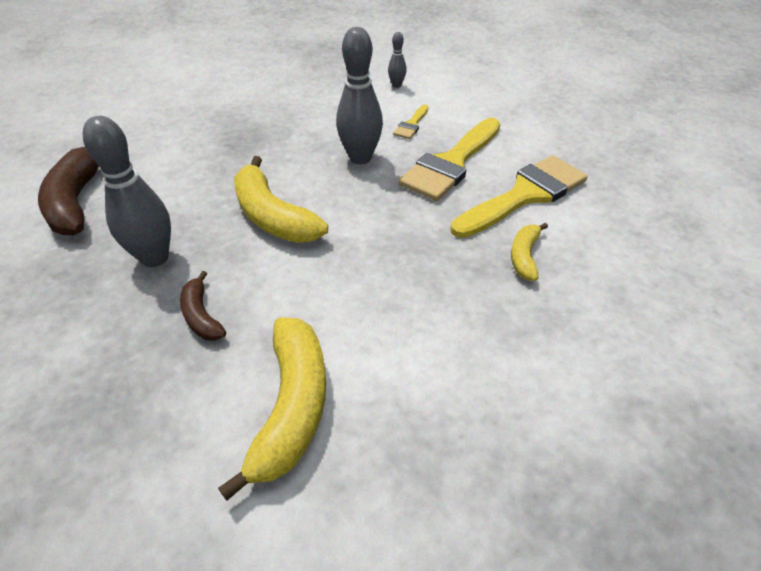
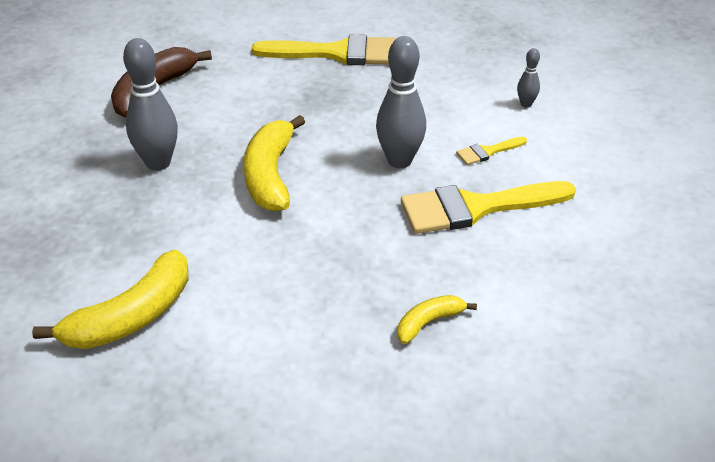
camera: 40 degrees right, 5 degrees down
brown banana [180,271,226,341] -> none
yellow brush [451,155,588,238] -> yellow brush moved to [252,34,396,65]

